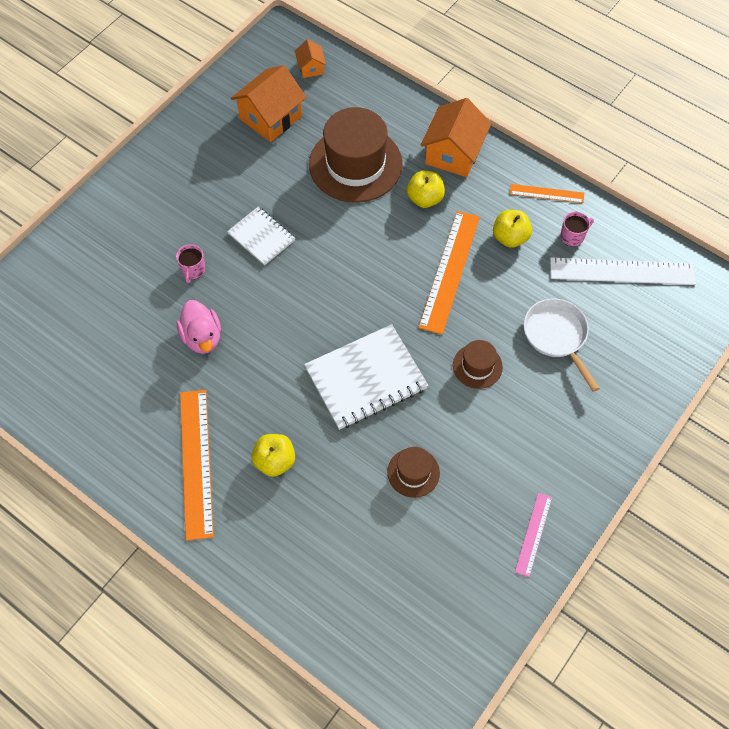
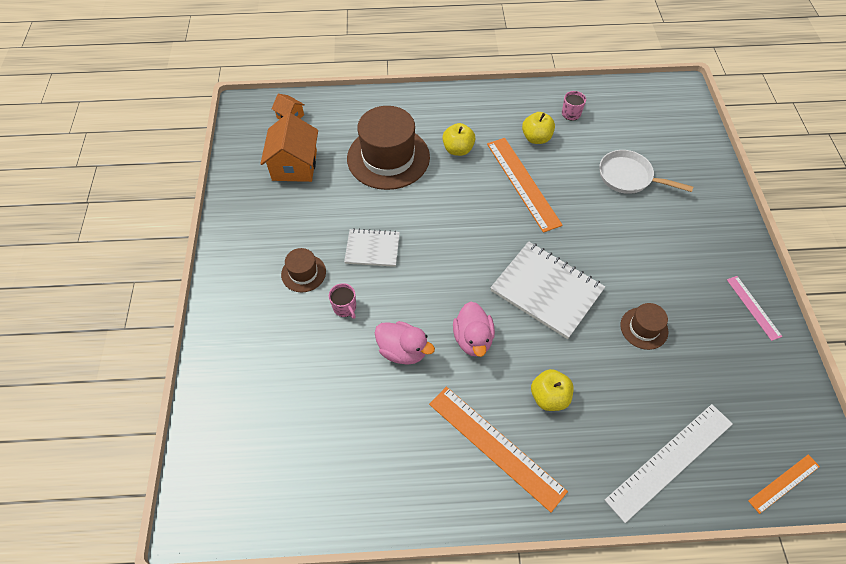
camera: 40 degrees left, 5 degrees down
white notebook [304,324,428,430] -> white notebook turned 75 degrees counterclockwise [490,241,605,339]
orange house [420,98,491,177] -> none
brown hat [453,340,503,389] -> brown hat moved to [281,248,326,292]
orange ruler [510,184,584,203] -> orange ruler moved to [748,454,820,514]
white ruler [550,257,696,285] -> white ruler moved to [605,404,733,523]
none -> pink duck [453,302,495,357]

